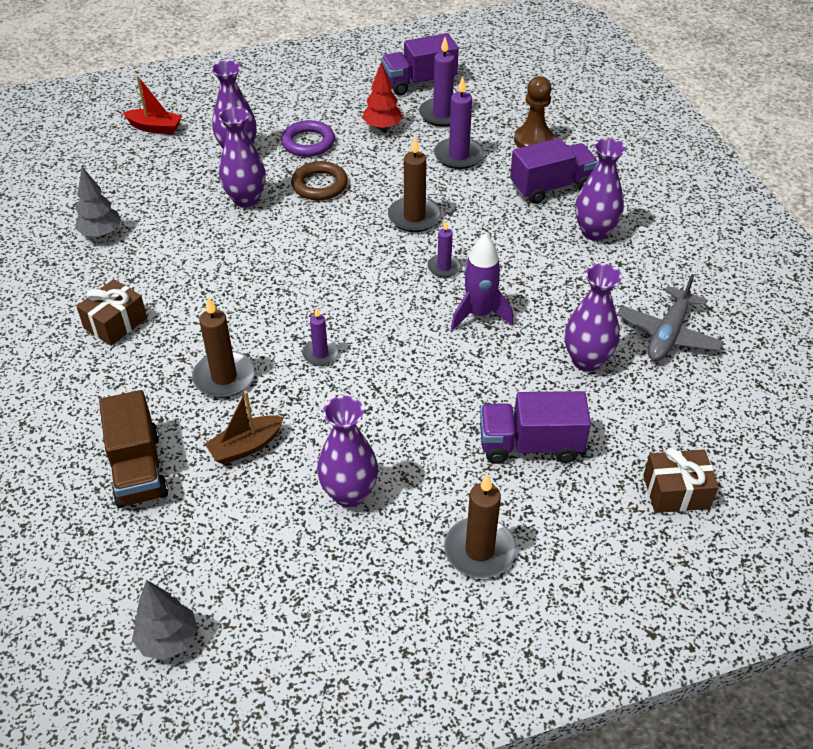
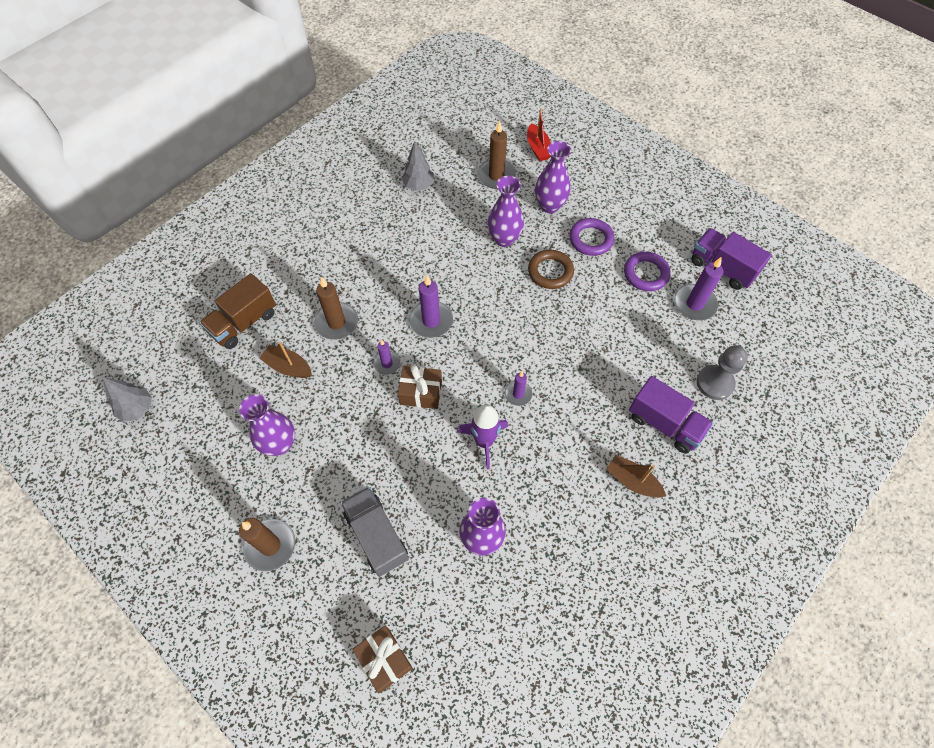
camera: 60 degrees right, 15 degrees up
brown gift [76,279,147,346] -> brown gift moved to [398,365,442,409]
red tree [362,62,403,130] -> purple ring [624,252,671,291]
brown candle [388,137,441,232] -> brown candle moved to [477,121,516,189]
purple candle [434,76,484,169] -> purple candle moved to [409,275,453,338]
purple truck [480,391,591,464] -> grey truck [341,487,409,577]
brown pawn [514,76,554,148] -> grey pawn [697,345,748,400]
purple vase [575,138,626,241] -> brown boat [606,455,666,498]
grey plane [617,274,724,361] -> none

